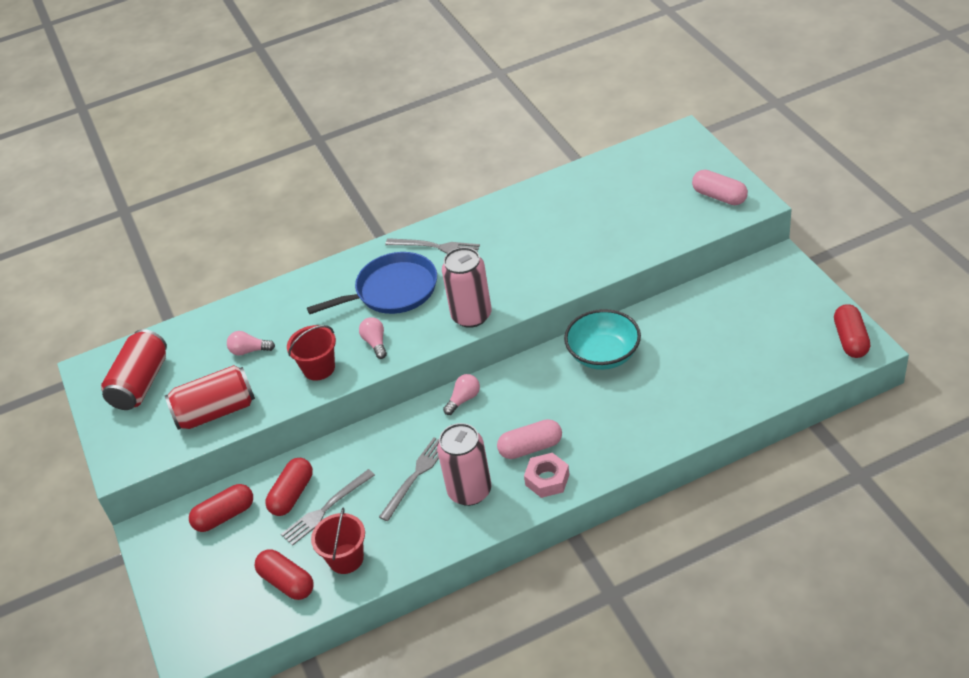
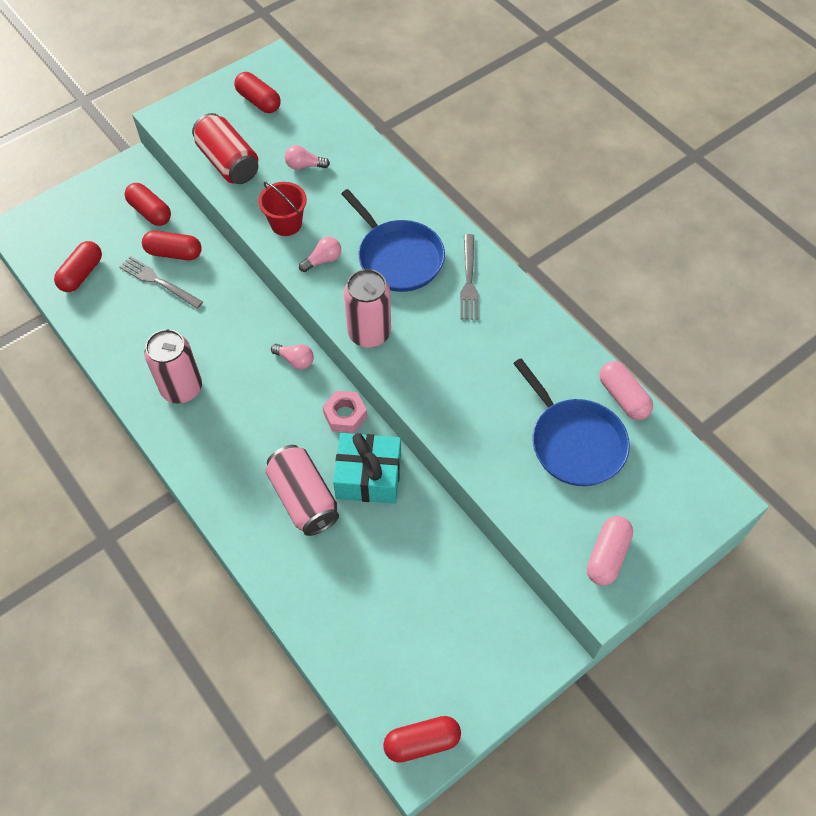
camera: 70 degrees right, 15 degrees up
red can [101,329,167,410] -> red capsule [234,72,281,113]
pink light bulb [227,331,275,356] -> pink light bulb turned 75 degrees counterclockwise [285,145,330,170]
red bucket [311,508,365,574] -> none
grey fork [379,437,439,521] -> none
pink capsule [497,419,562,459] -> pink capsule moved to [599,361,653,420]
pink nut [524,453,570,498] -> pink nut moved to [323,391,367,433]
turquoise bowl [564,309,641,370] -> turquoise gift [333,433,401,504]
none -> pink can [266,445,339,536]
none -> blue pan [513,359,630,486]

